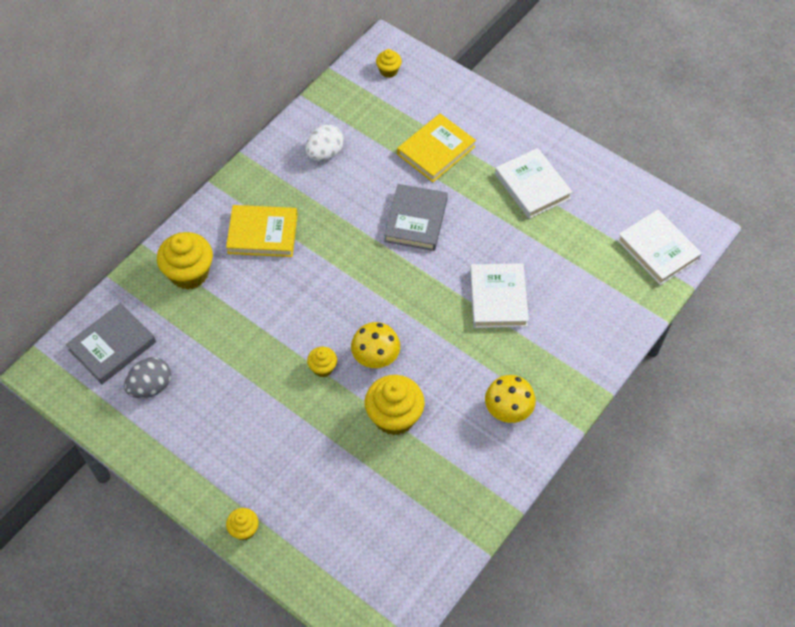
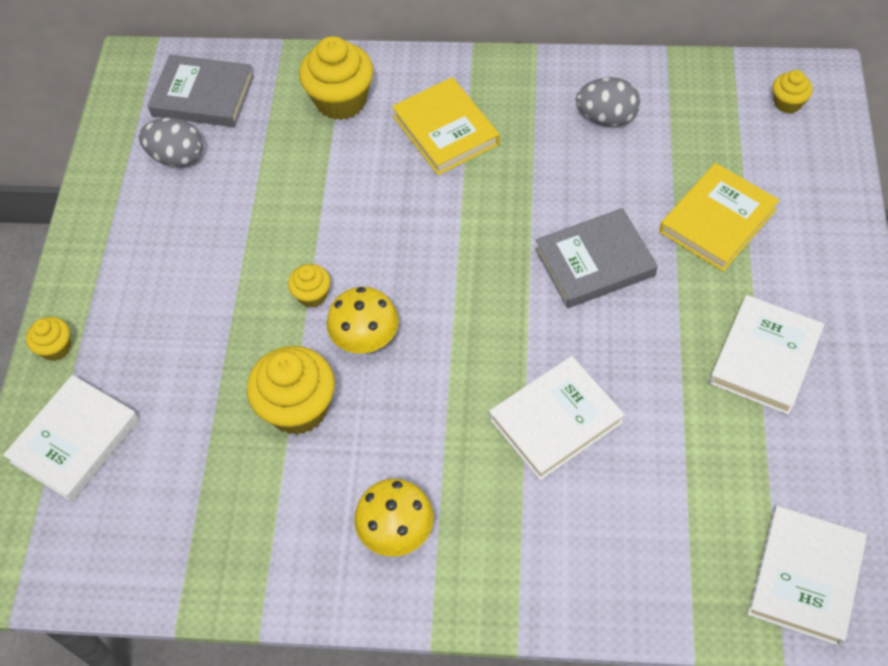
camera: 60 degrees right, 0 degrees up
white egg [305,124,344,161] -> grey egg [576,77,640,127]
yellow book [397,113,476,182] -> yellow book turned 60 degrees counterclockwise [659,163,780,272]
none -> white book [3,375,139,502]

